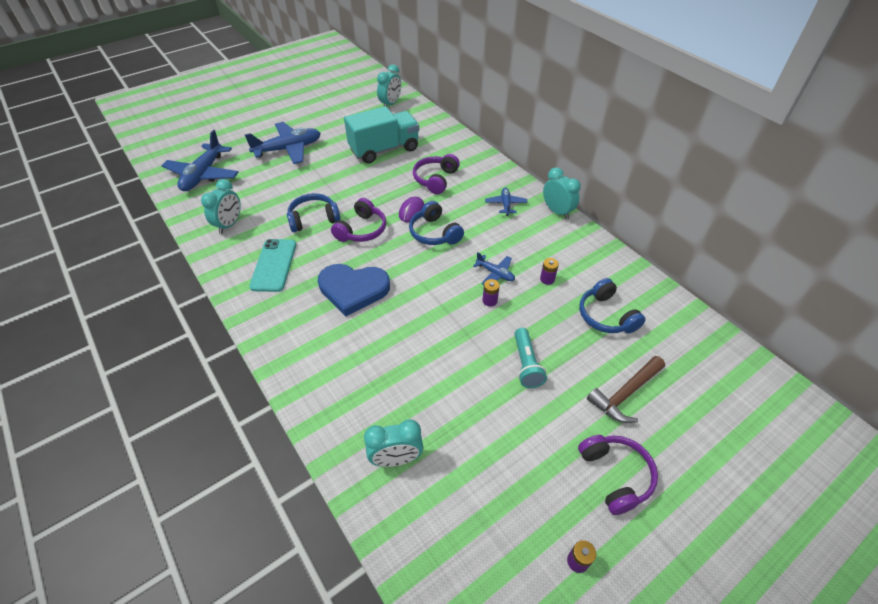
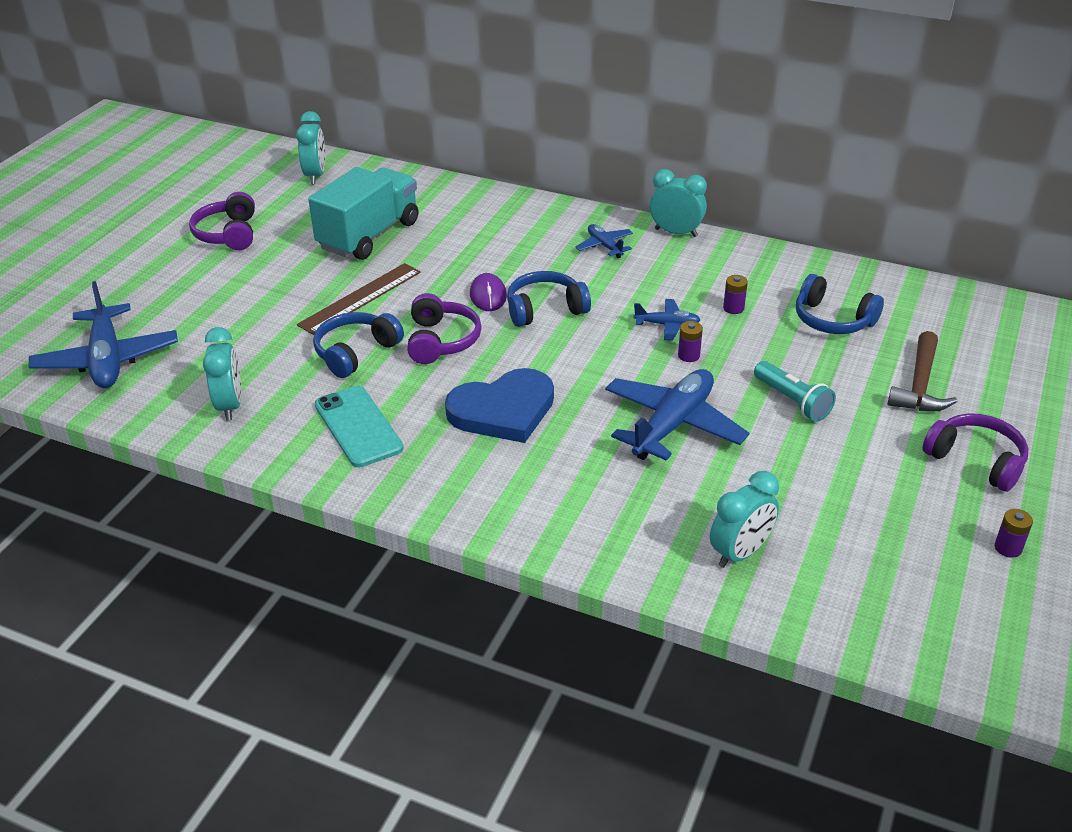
camera: 30 degrees left, 10 degrees down
blue plane [245,122,321,164] -> blue plane moved to [605,369,749,460]
blue headphones [409,201,464,245] -> blue headphones turned 135 degrees clockwise [507,271,591,327]
purple headphones [413,154,460,194] -> purple headphones moved to [189,192,255,250]
none -> brown ruler [297,263,421,335]

